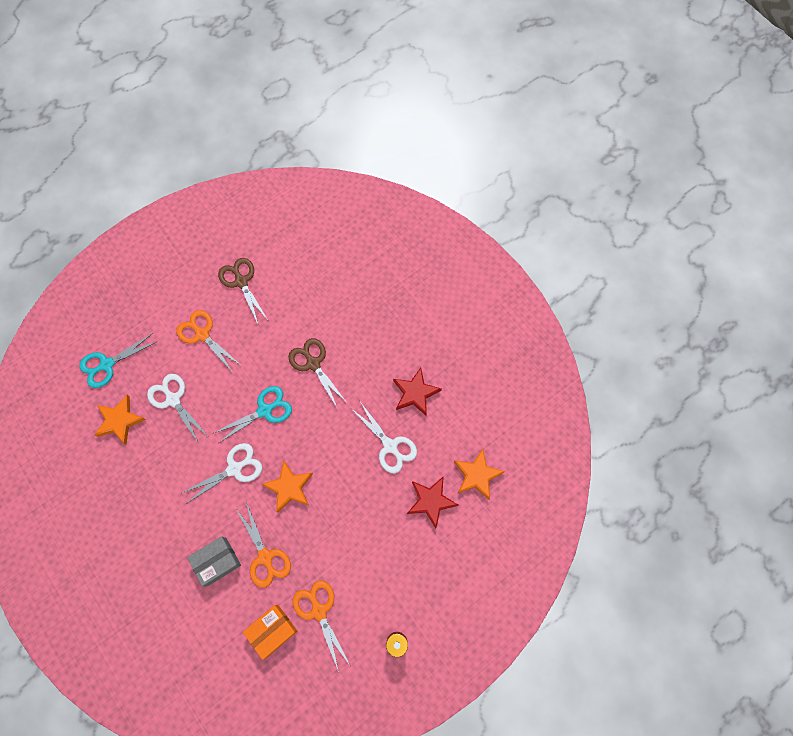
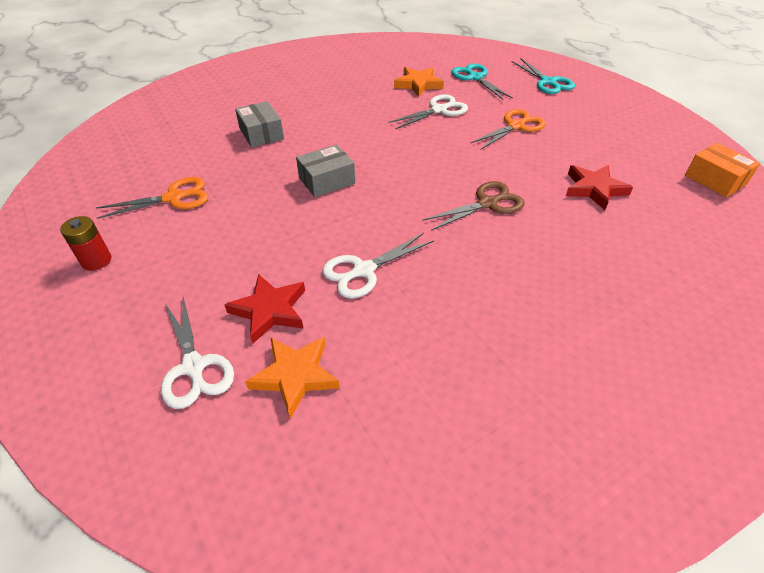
camera: 95 degrees right, 25 degrees down
white scissors [182,443,262,504] -> white scissors moved to [161,297,234,409]
turquoise scissors [214,386,292,443] -> turquoise scissors moved to [512,58,575,94]
brown scissors [218,258,268,324] -> none
orange scissors [236,502,291,588] -> none
orange box [243,605,297,660] -> orange box moved to [685,143,760,197]
orange star [262,460,313,513] -> grey box [296,145,355,197]
red star [393,368,442,416] -> red star moved to [566,165,633,210]

